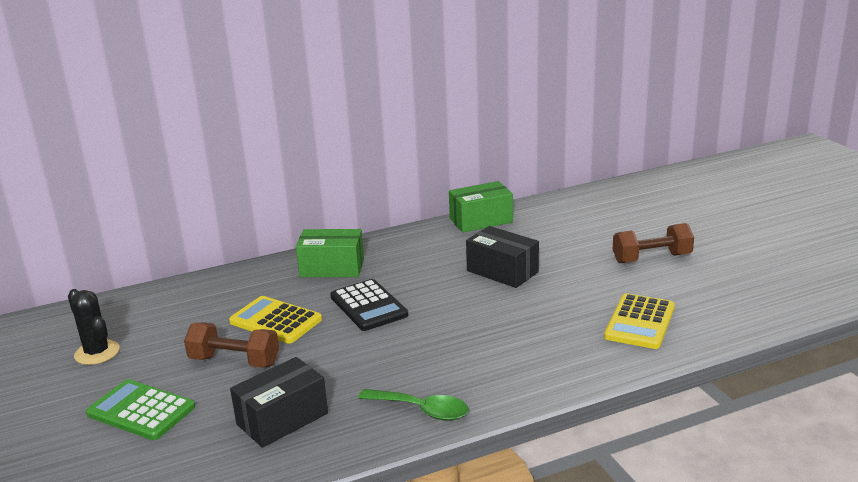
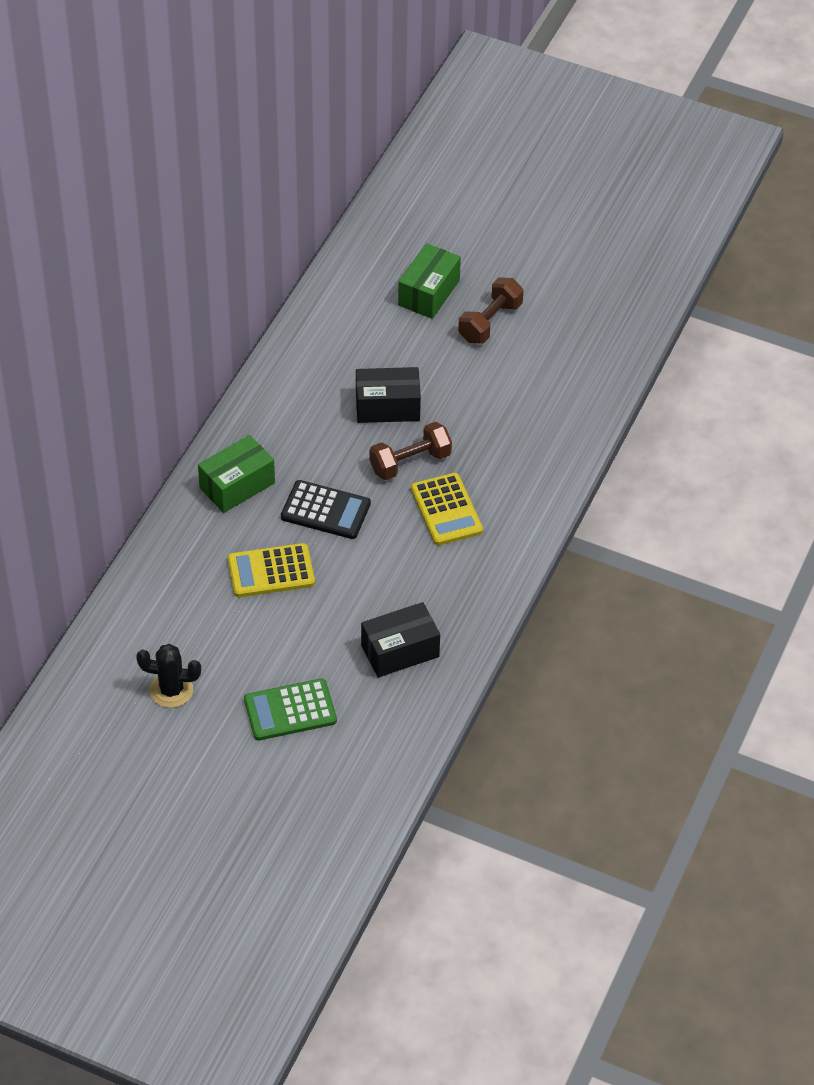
camera: 45 degrees left, 25 degrees up
brown dumbbell [184,322,279,368] -> brown dumbbell moved to [369,422,452,480]
black box [230,357,328,448] -> black box turned 60 degrees clockwise [361,602,440,678]
green spoon [358,389,469,420] -> none
green box [449,181,513,233] -> green box moved to [398,243,461,319]
yellow calculator [604,293,675,349] -> yellow calculator moved to [411,473,483,545]

